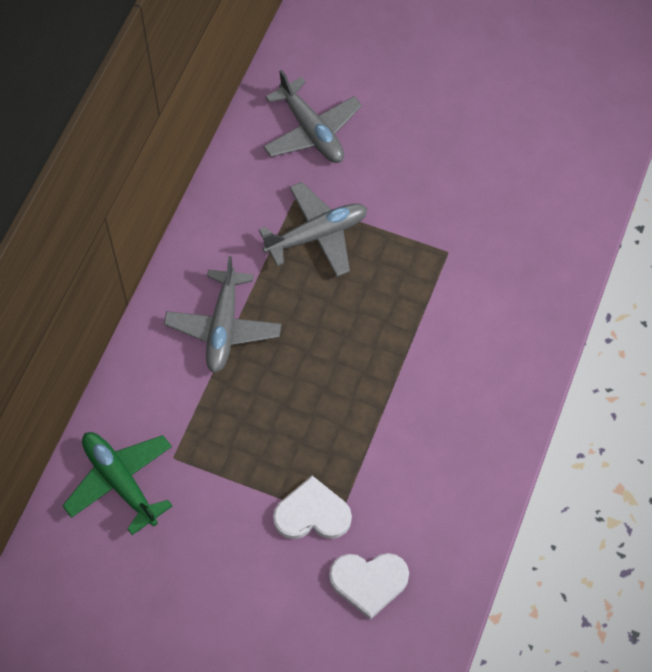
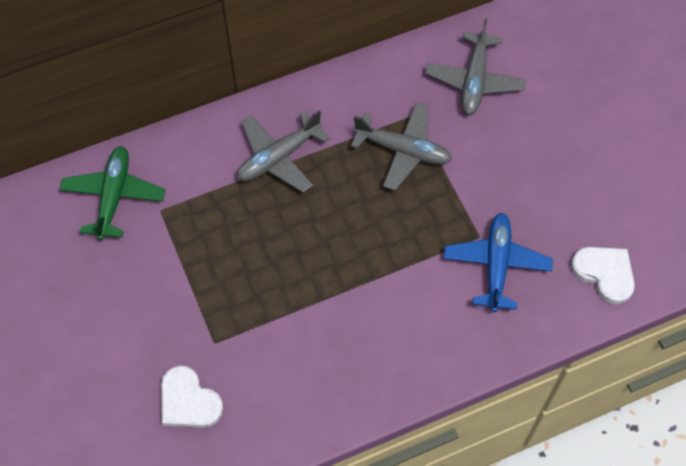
camera: 45 degrees right, 0 degrees up
white heart [273,476,352,539] -> white heart moved to [571,247,635,304]
none -> blue plane [444,213,553,312]

